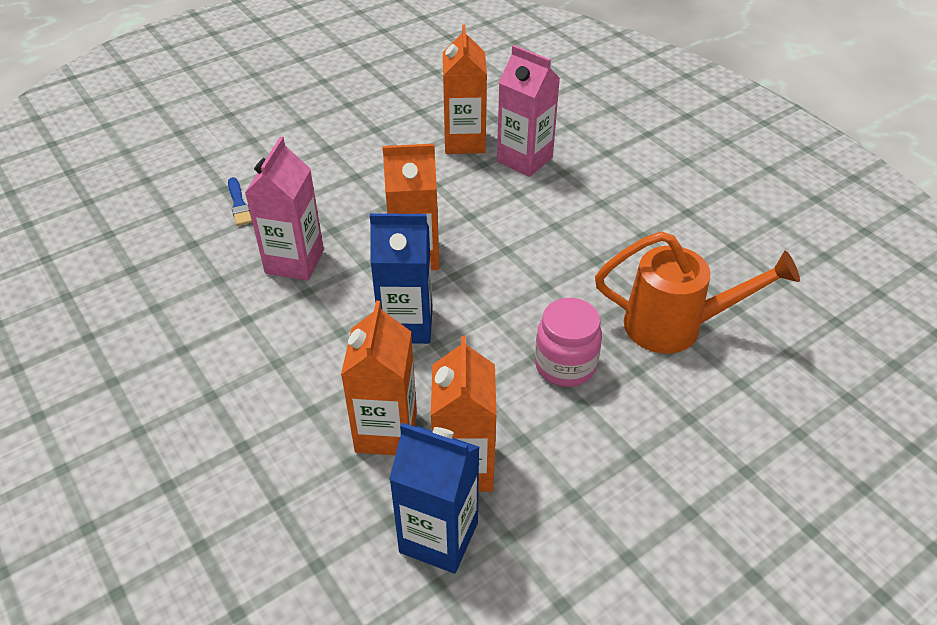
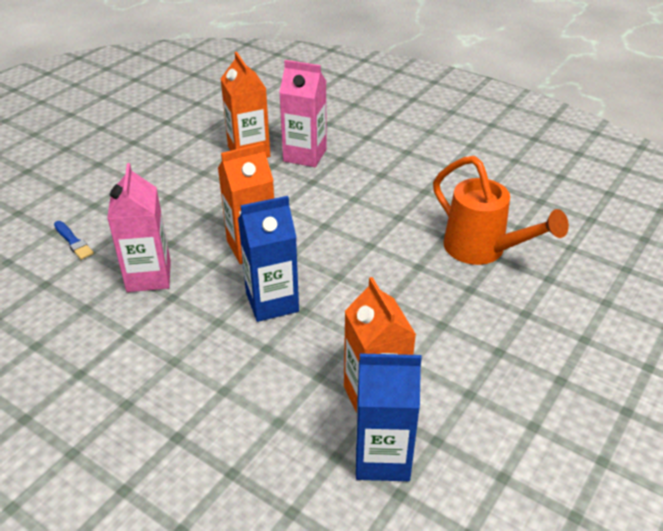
camera: 20 degrees left, 5 degrees down
orange carton [341,301,417,455] -> none
pink jar [535,298,602,387] -> none
orange watering can [595,231,800,354] -> orange watering can turned 60 degrees clockwise [433,156,569,265]

